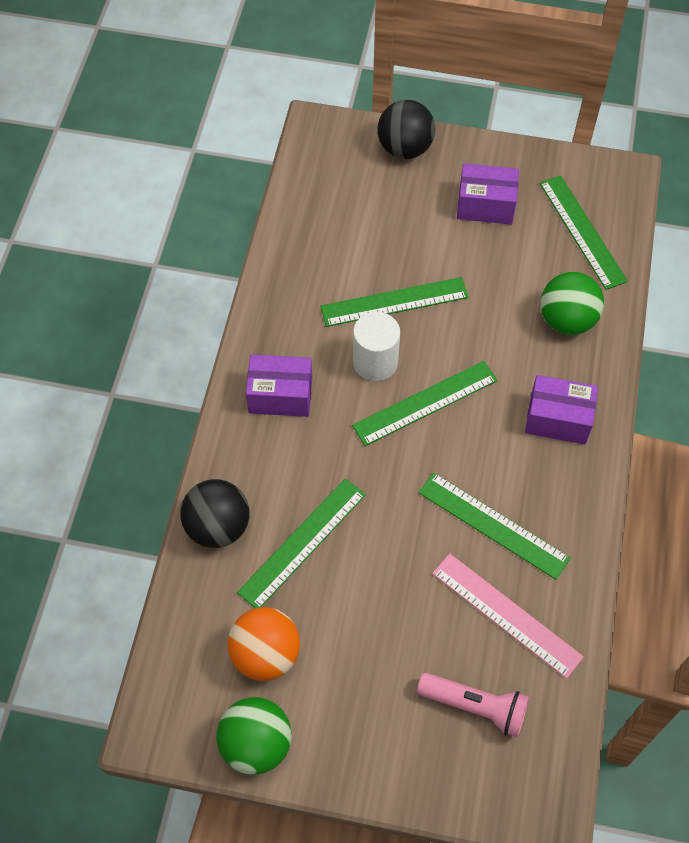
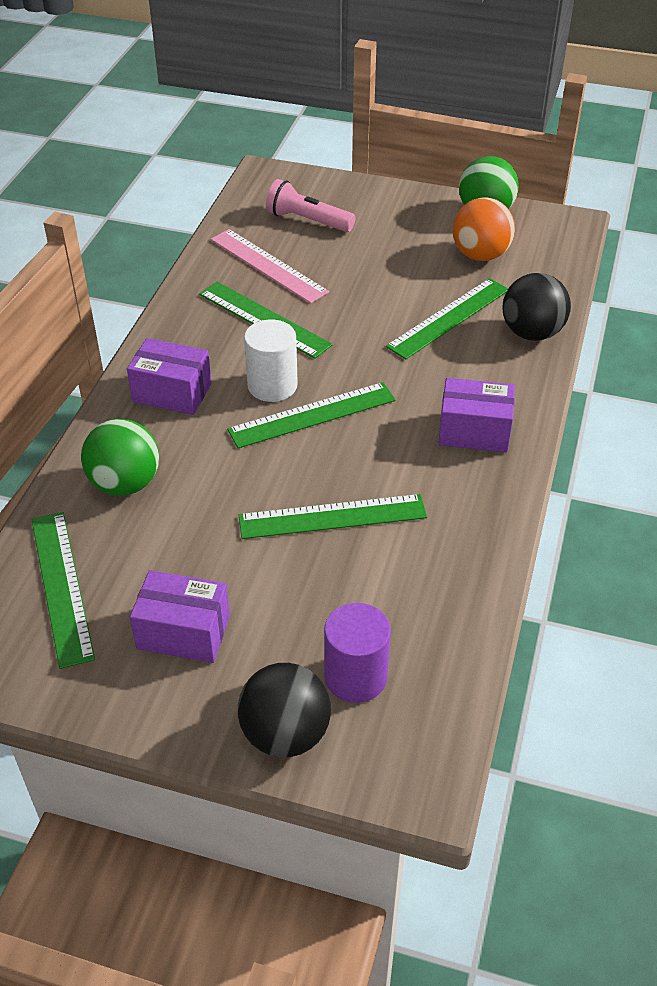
camera: 175 degrees left, 15 degrees down
white cylinder [353,312,400,381] -> white cylinder moved to [244,319,298,402]
none -> purple cylinder [324,603,391,703]

